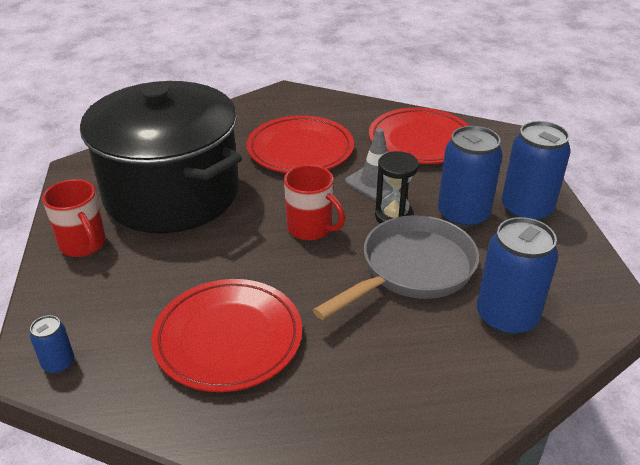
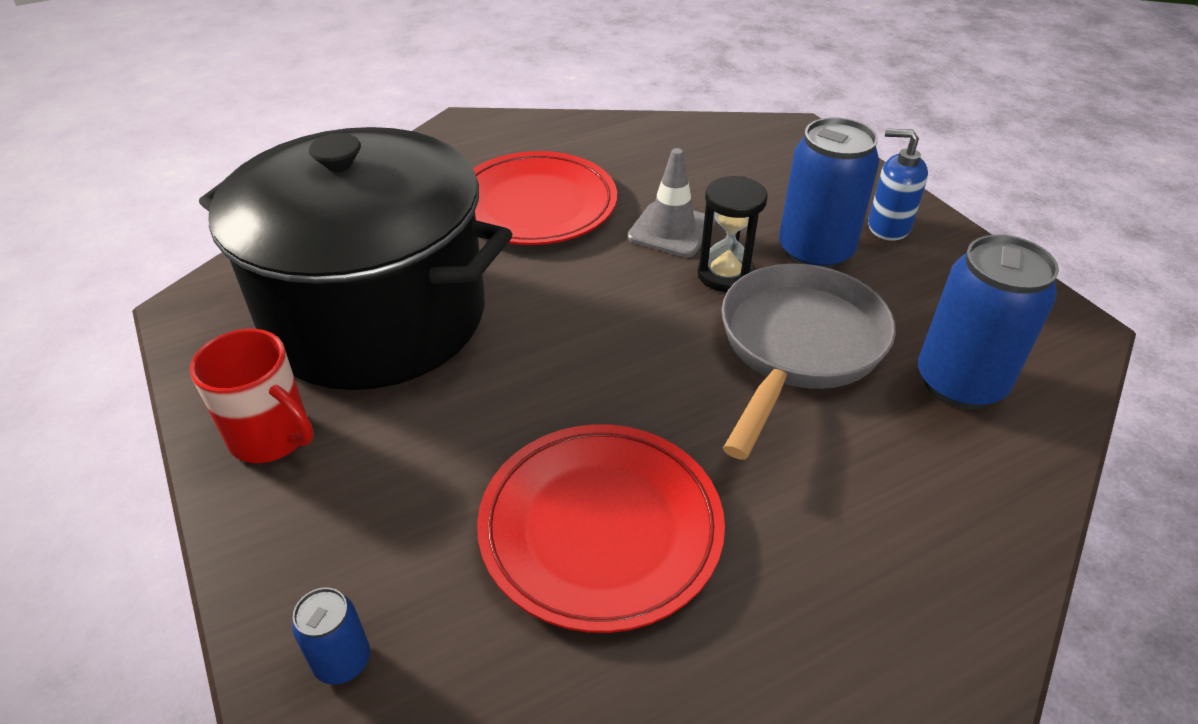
camera: 20 degrees left, 5 degrees up
red mug [284,165,345,240] -> none
red plate [369,108,469,164] -> none
blue can [502,121,571,222] -> blue soap dispenser [868,129,928,241]

